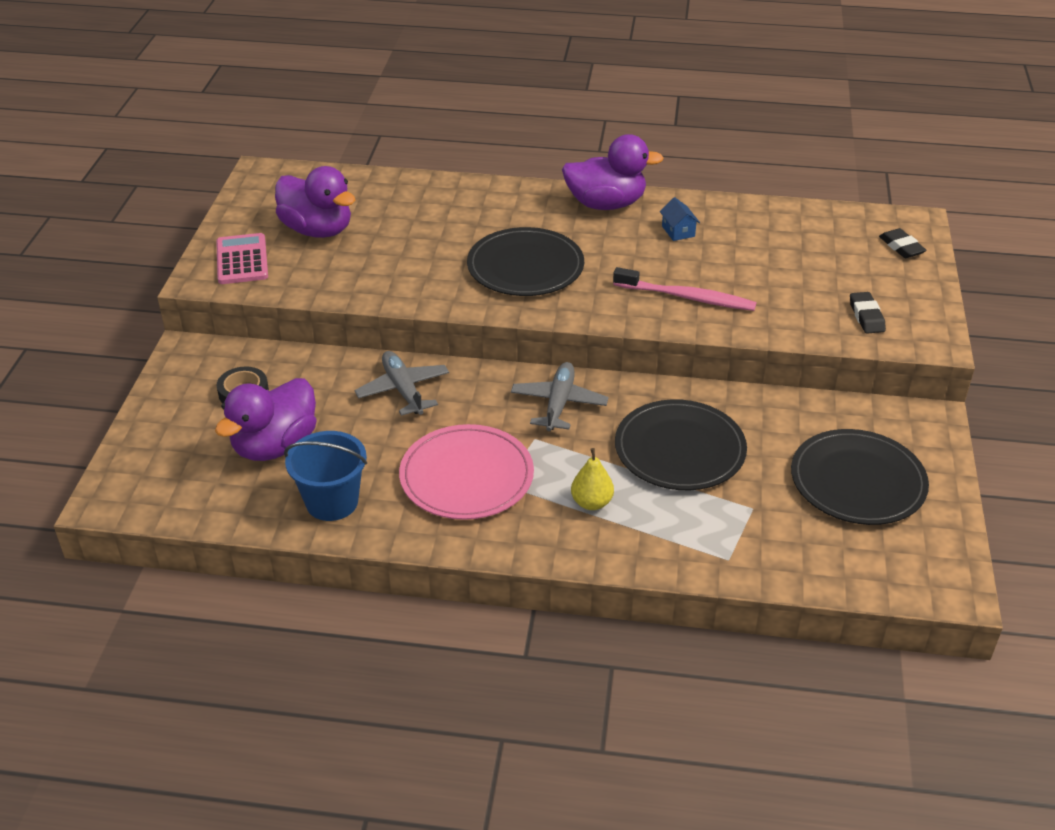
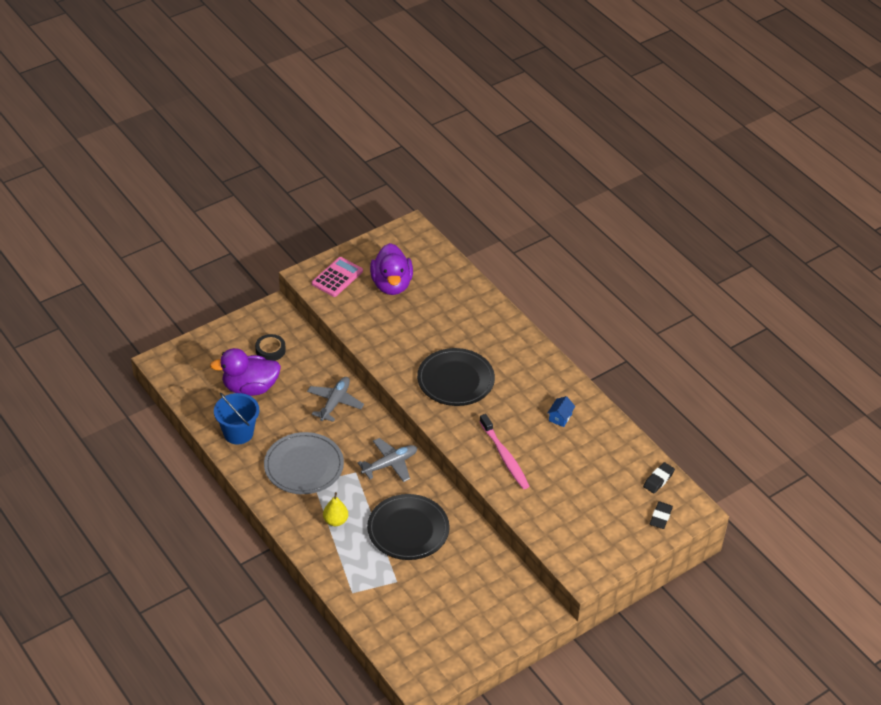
camera: 45 degrees right, 5 degrees up
pink plate [399,424,534,520] -> grey plate [264,432,344,494]
purple duck [562,134,664,210] -> none
black plate [791,429,929,525] -> none
black eraser [850,292,886,333] -> black eraser moved to [643,462,675,493]

